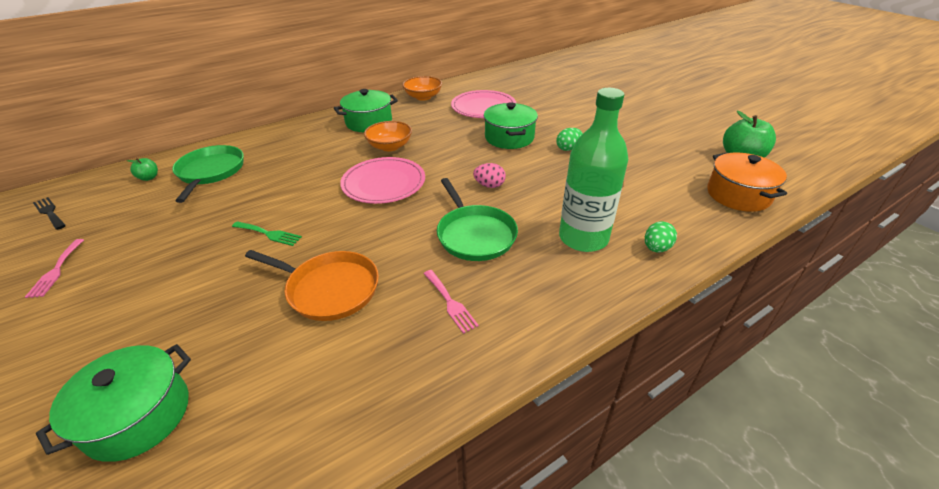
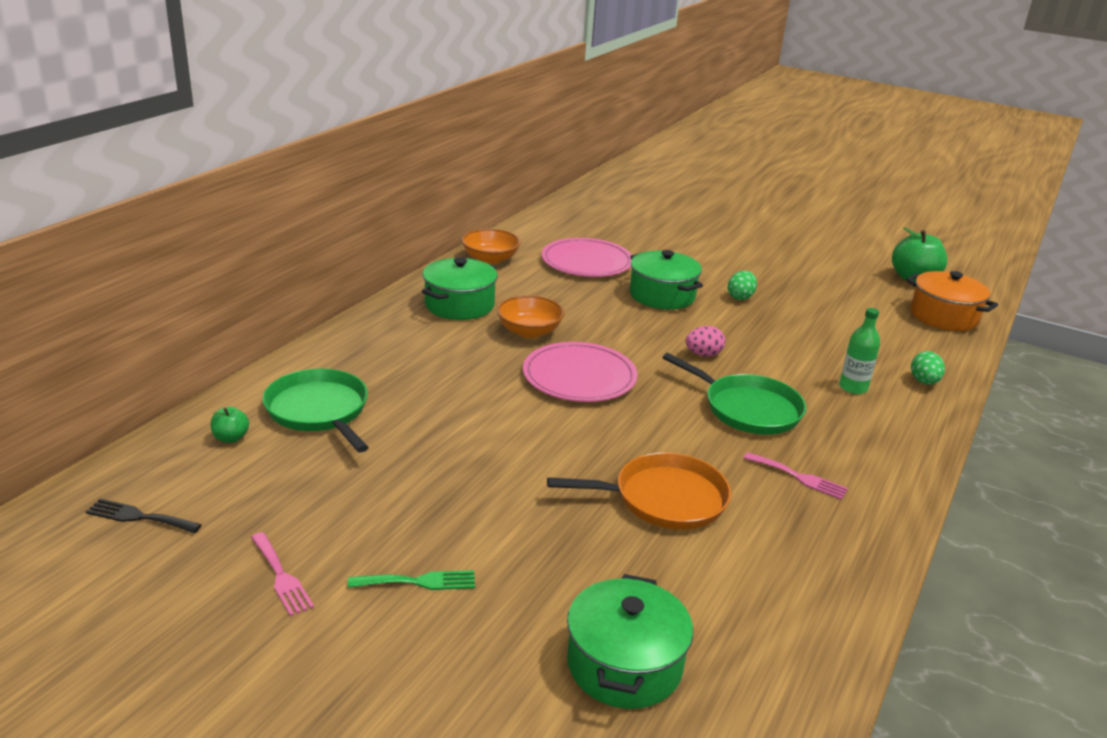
camera: 30 degrees left, 10 degrees down
green fork [232,221,302,246] -> green fork moved to [348,570,475,590]
green bottle [559,88,628,252] -> green bottle [839,308,880,394], size x0.50

